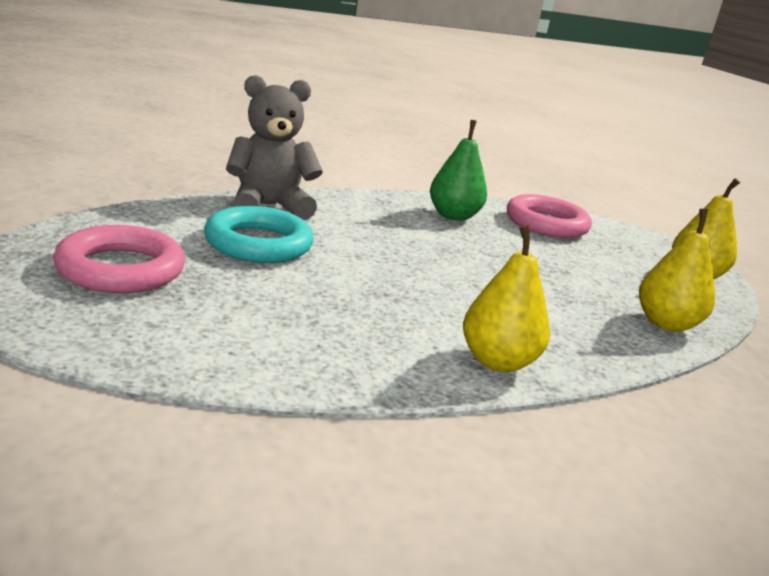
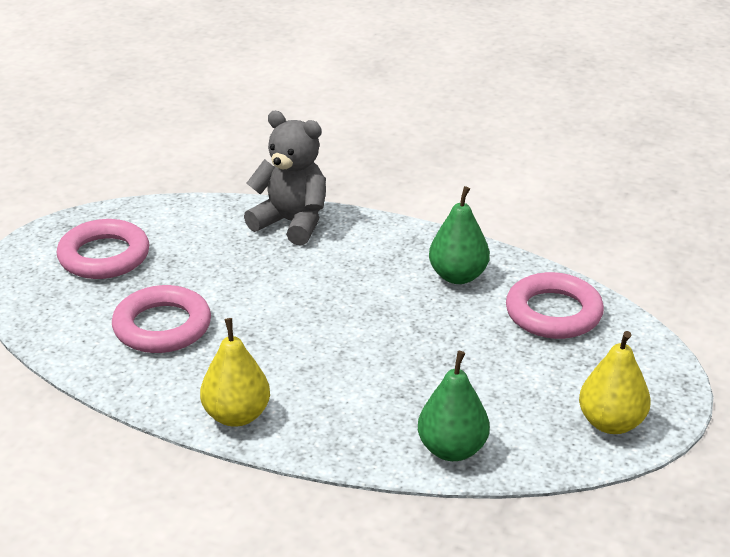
camera: 50 degrees right, 10 degrees up
turquoise ring [204,206,314,263] -> none
yellow pear [639,209,715,332] -> green pear [418,351,490,461]
none -> pink ring [112,285,211,353]

